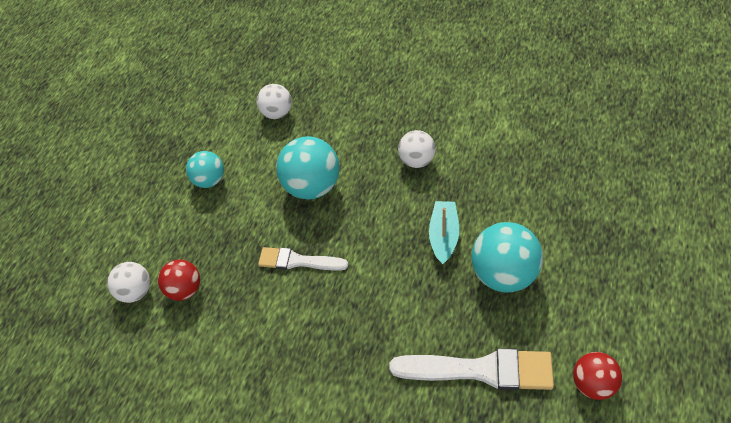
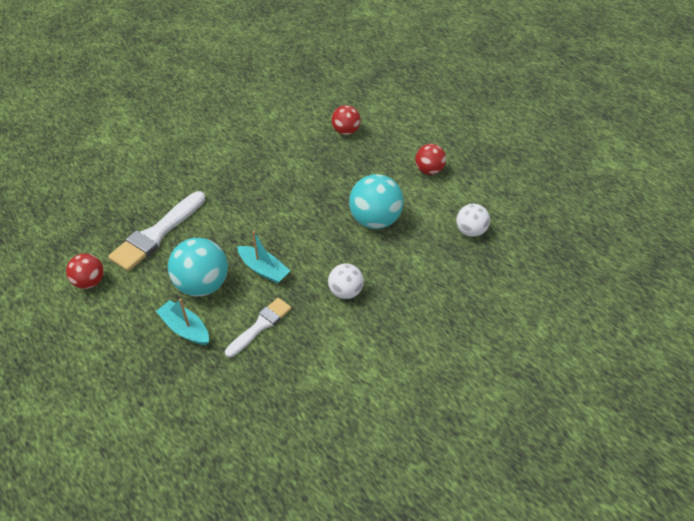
camera: 115 degrees right, 5 degrees down
white ball [107,262,150,303] -> none
turquoise ball [186,151,224,188] -> red ball [415,144,446,175]
white brush [258,247,348,271] -> white brush moved to [225,298,291,358]
none -> turquoise boat [156,298,209,345]

